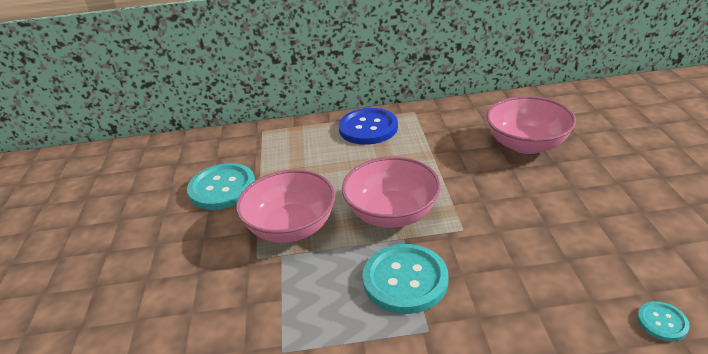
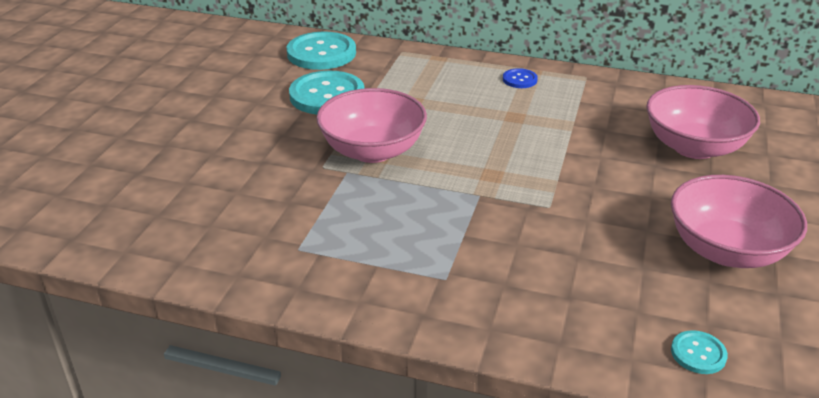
camera: 20 degrees right, 0 degrees up
blue button [339,108,398,145] -> blue button [503,68,538,88], size x0.47
pink bowl [342,157,441,228] -> pink bowl moved to [671,175,807,268]
turquoise button [362,244,448,314] -> turquoise button moved to [286,32,356,70]

